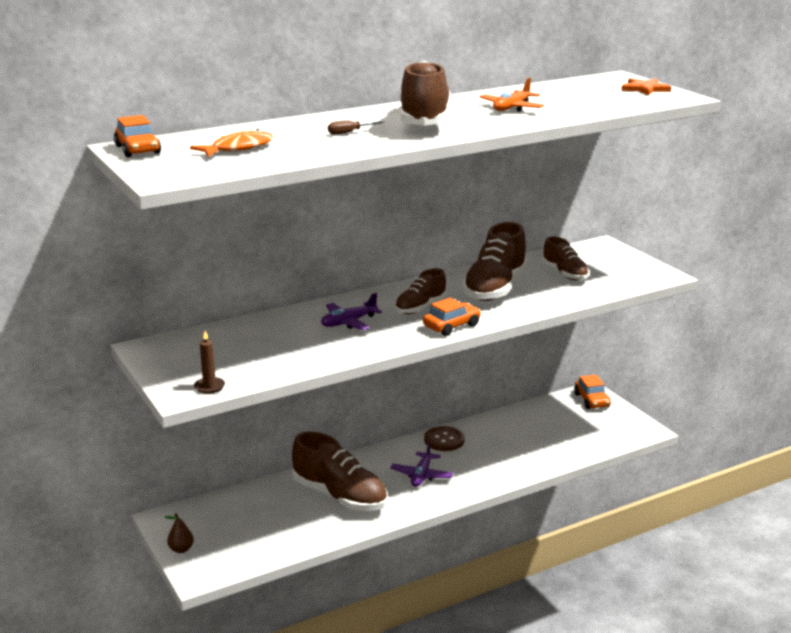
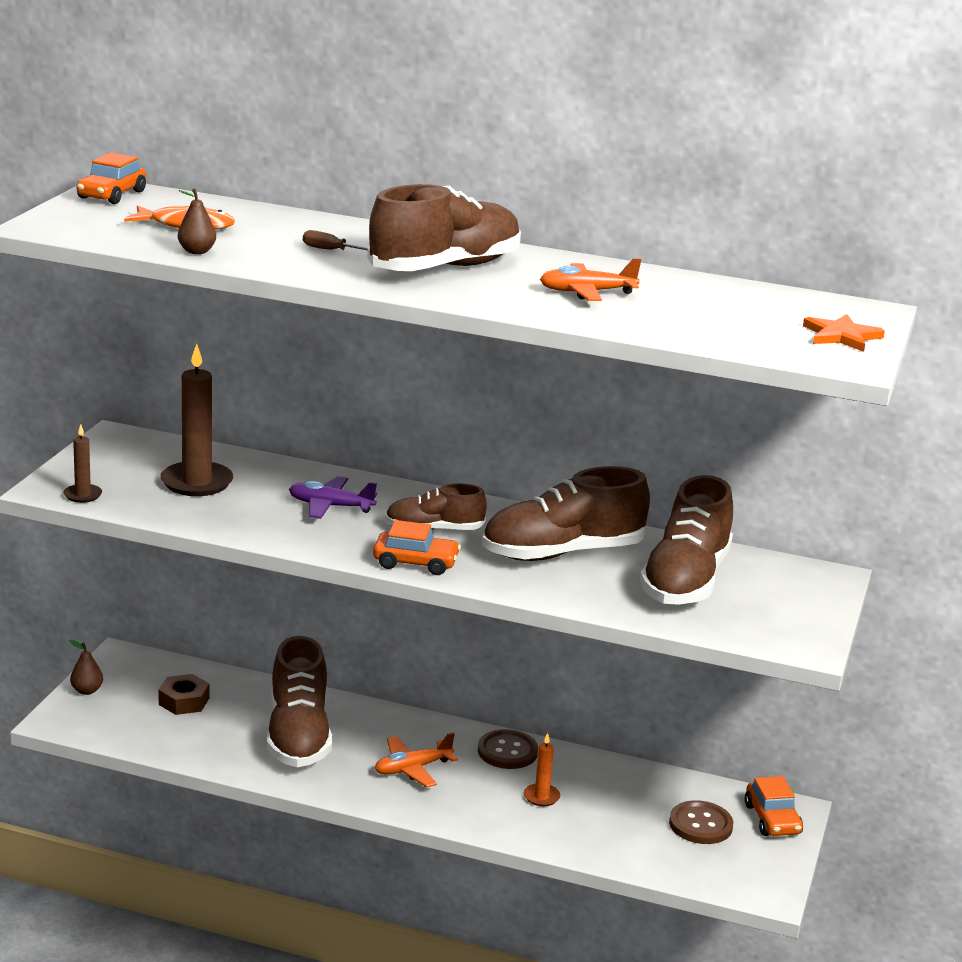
camera: 45 degrees right, 0 degrees up
purple plane [390,441,453,487] -> orange plane [375,732,458,788]
brown shoe [542,236,589,280] -> brown shoe [640,475,733,605], size x1.72
orange car [574,375,611,409] -> orange car turned 45 degrees counterclockwise [744,776,803,836]
none -> brown nut [158,674,209,715]
none -> brown candle [161,344,233,496]
none -> brown pear [178,188,216,254]
none -> orange candle [524,733,560,806]
none -> brown button [669,800,733,844]

